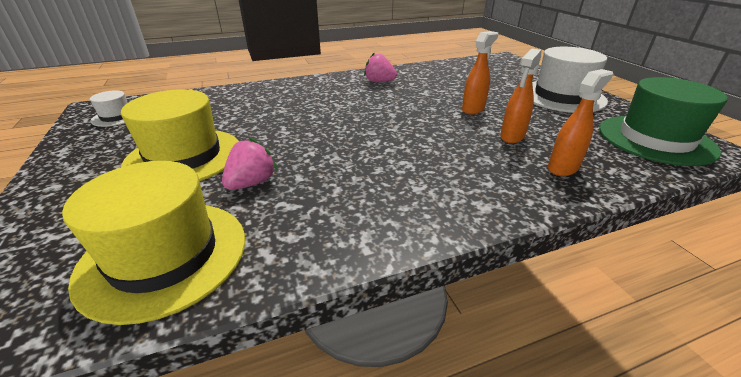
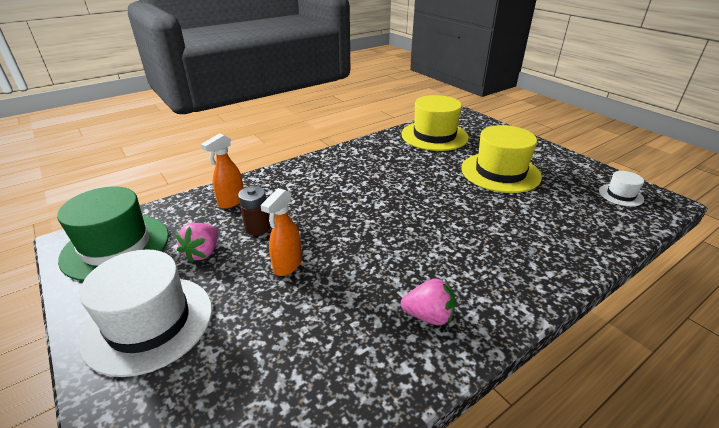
camera: 165 degrees right, 0 degrees up
pink strawberry [222,138,277,190] -> pink strawberry moved to [175,223,218,263]
orange spray bottle [500,48,541,143] -> brown battery [238,186,270,236]

